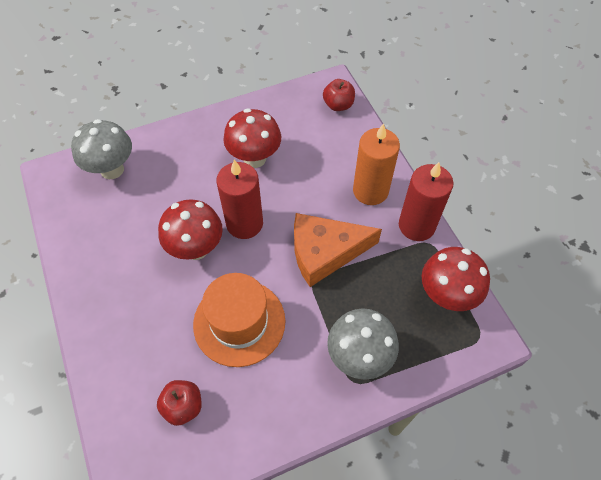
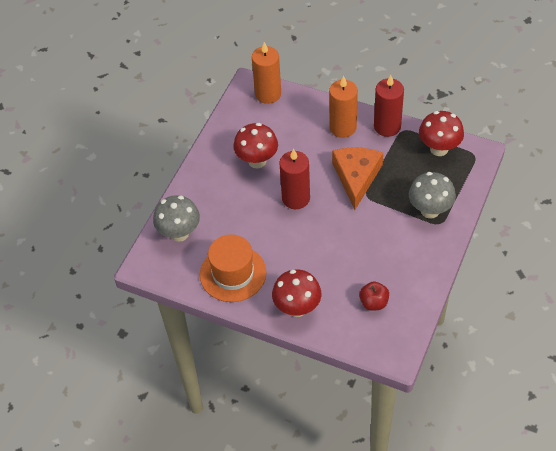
camera: 40 degrees left, 5 degrees down
red mushroom [158,199,223,260] -> red mushroom moved to [272,269,321,317]
orange hat [193,273,285,367] -> orange hat moved to [200,234,267,302]
orange cheese [294,213,382,287] -> orange cheese turned 150 degrees clockwise [332,147,383,210]
red apple [323,79,355,111] -> orange candle [252,42,281,104]

